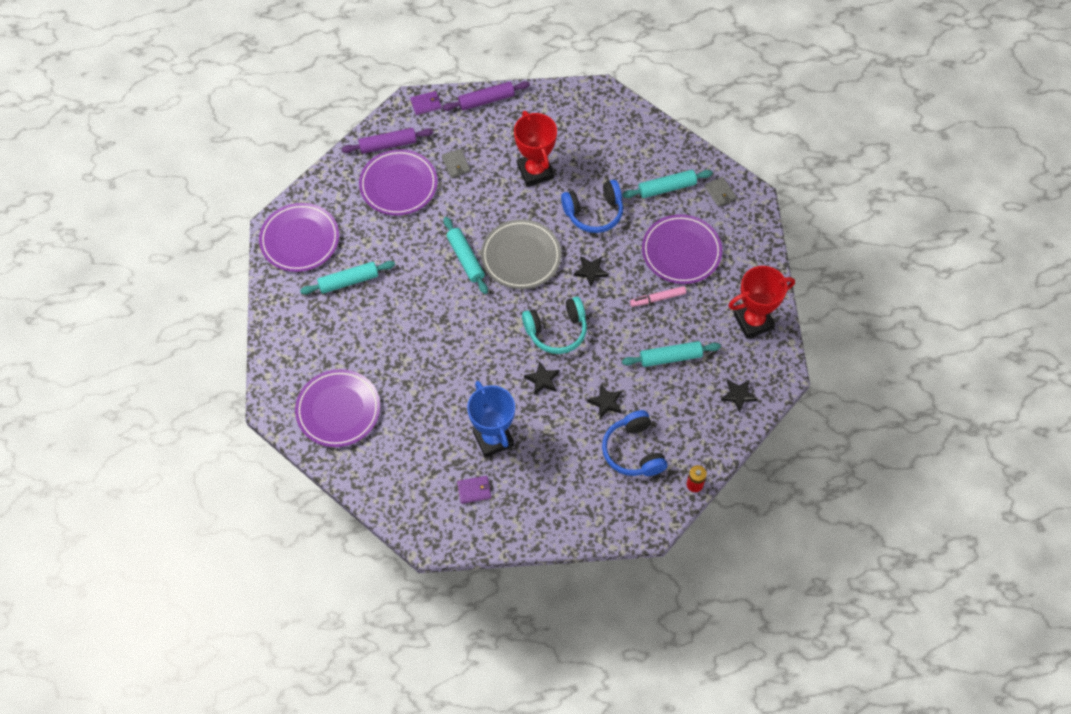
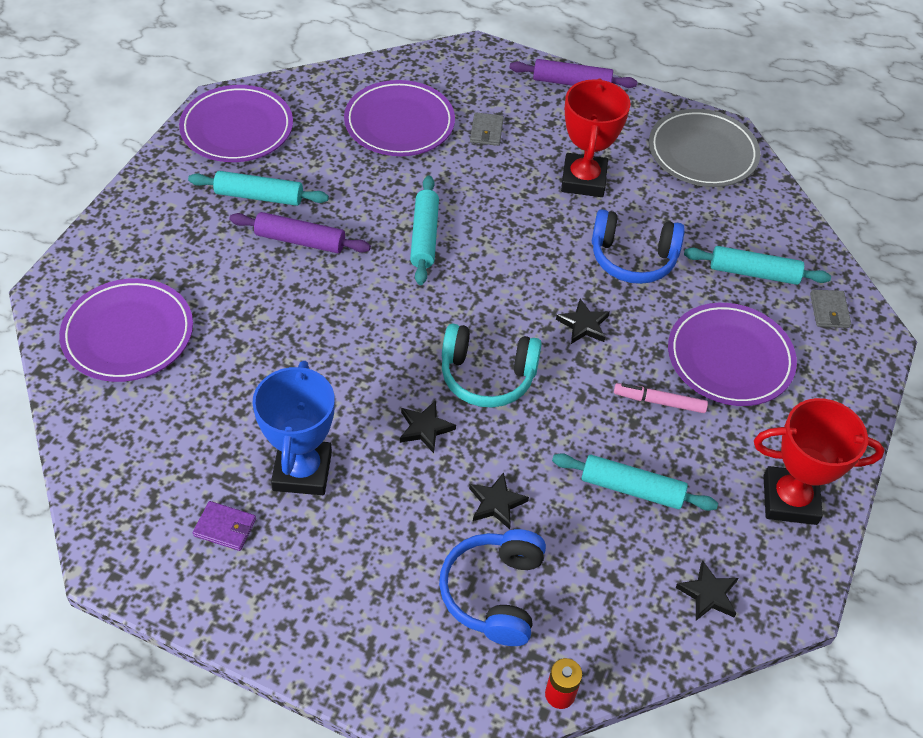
camera: 25 degrees right, 10 degrees down
purple rolling pin [341,128,433,154] -> purple rolling pin moved to [229,212,371,253]
purple wallet [410,91,442,115] -> none
grey plate [481,219,561,289] -> grey plate moved to [649,109,760,187]

